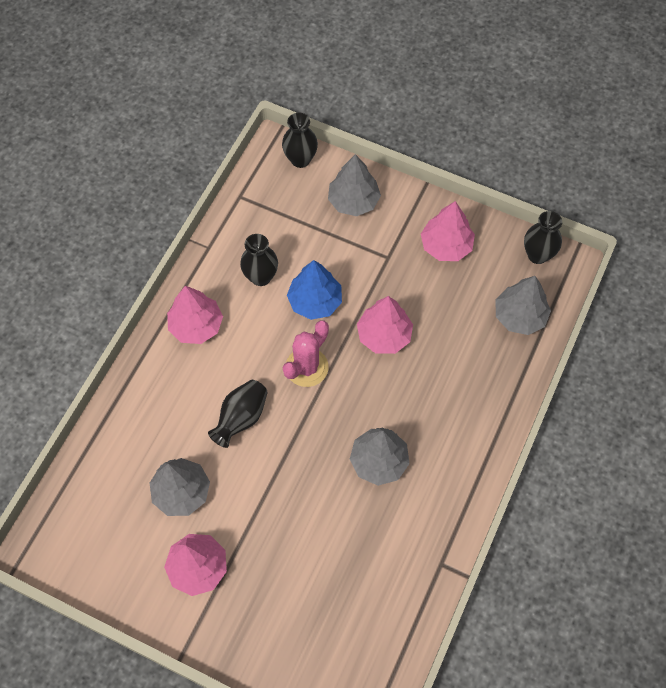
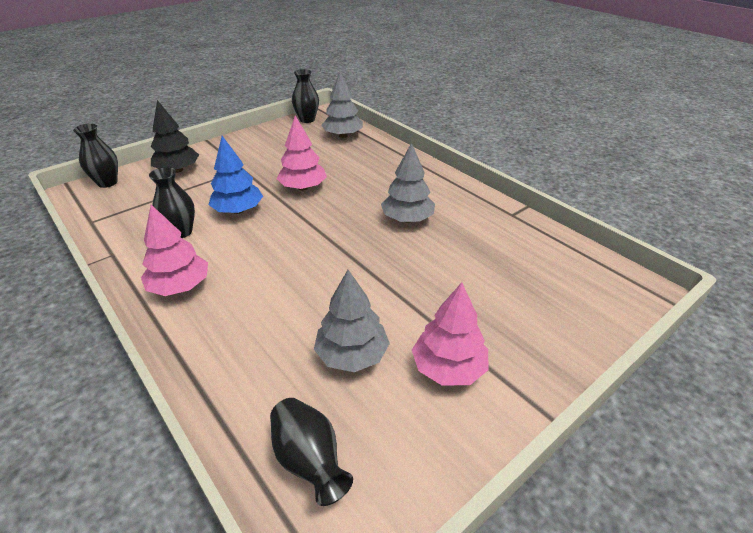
camera: 65 degrees left, 25 degrees down
black vase [208,380,268,448] -> black vase moved to [270,398,353,506]
pink cactus [283,320,329,387] -> none
grey tree [328,154,381,216] -> black tree [151,100,199,173]
pink tree [421,201,475,261] -> none

